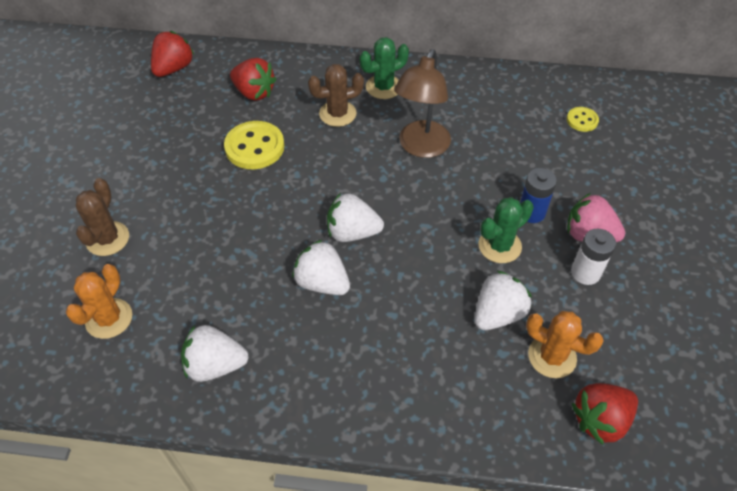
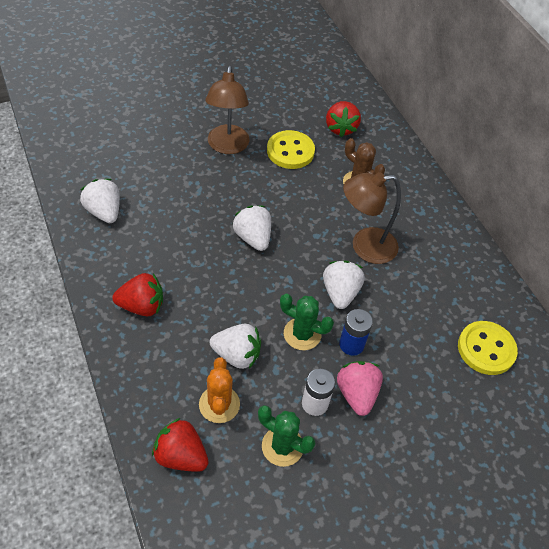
camera: 55 degrees right, 0 degrees up
orange cactus [66,264,132,339] -> none
brown cactus [76,178,129,256] -> none
red strawberry [151,31,194,77] -> red strawberry moved to [112,273,163,316]
white strawberry [292,239,350,295] -> white strawberry moved to [323,261,365,309]
green cactus [360,37,409,99] -> green cactus moved to [258,405,315,467]
yellow button [567,107,599,132] -> yellow button [458,321,518,375], size x1.85
none -> brown lamp [205,66,250,154]

